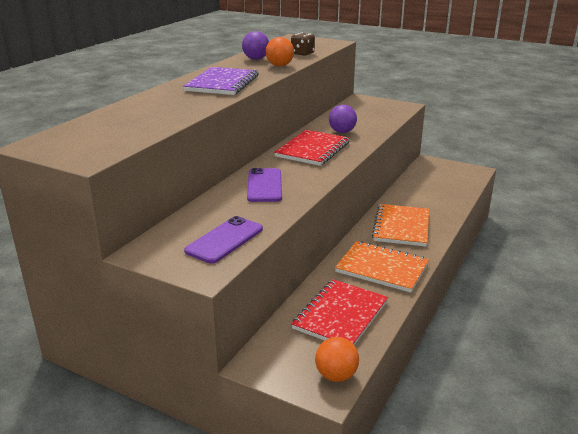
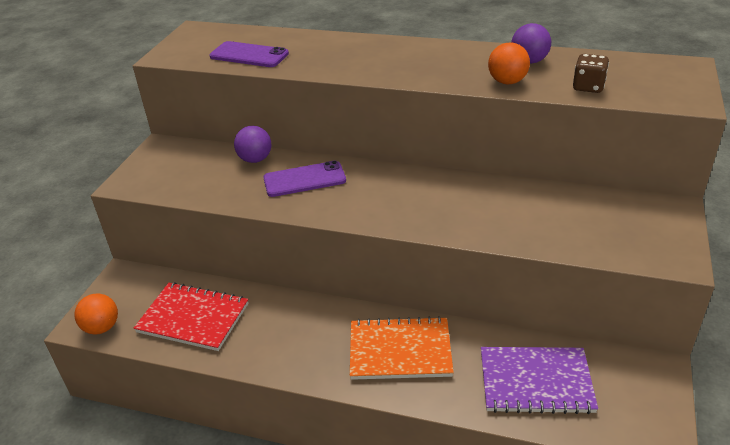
camera: 80 degrees right, 10 degrees up
purple notebook [183,67,259,95] -> purple notebook moved to [481,347,598,414]
purple phone [184,216,263,264] -> purple phone moved to [209,41,289,67]
red notebook [274,130,350,166] -> none
purple ball [329,105,357,133] -> purple ball moved to [234,126,271,163]
orange notebook [335,241,429,293] -> none

